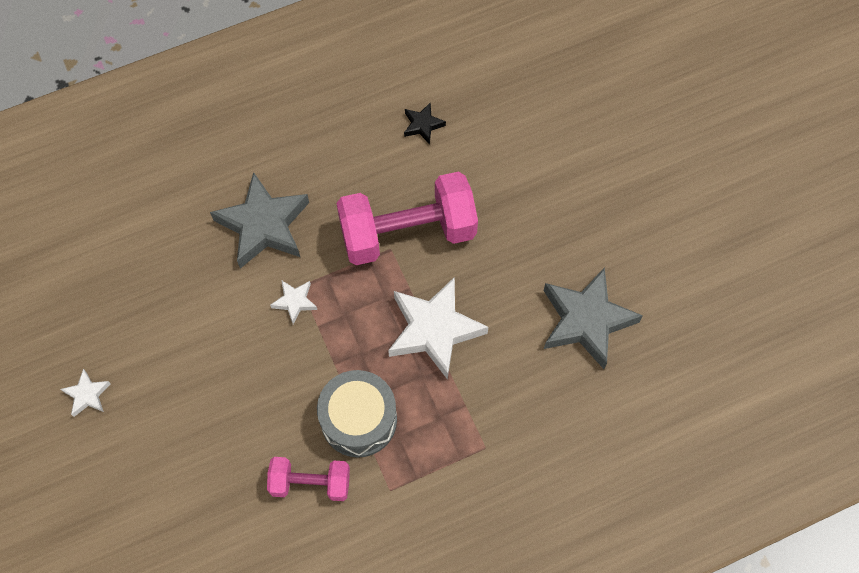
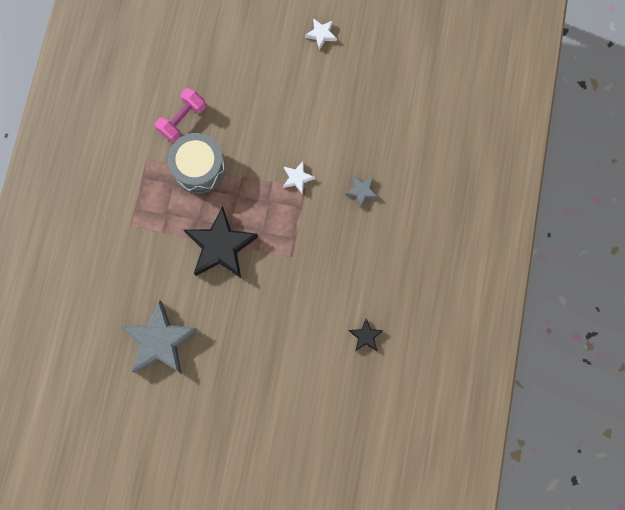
camera: 125 degrees right, 10 degrees up
grey star [210,172,309,269] -> grey star [345,175,379,208], size x0.46
pink dumbbell [336,171,478,265] -> none
white star [388,277,488,380] -> black star [184,206,258,278]

